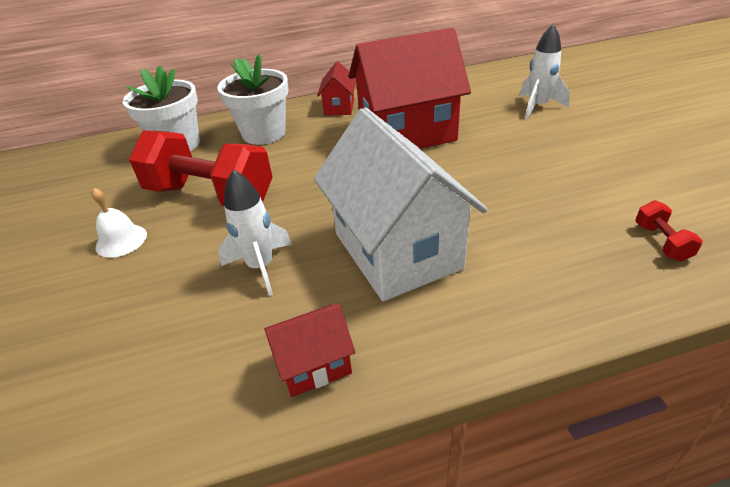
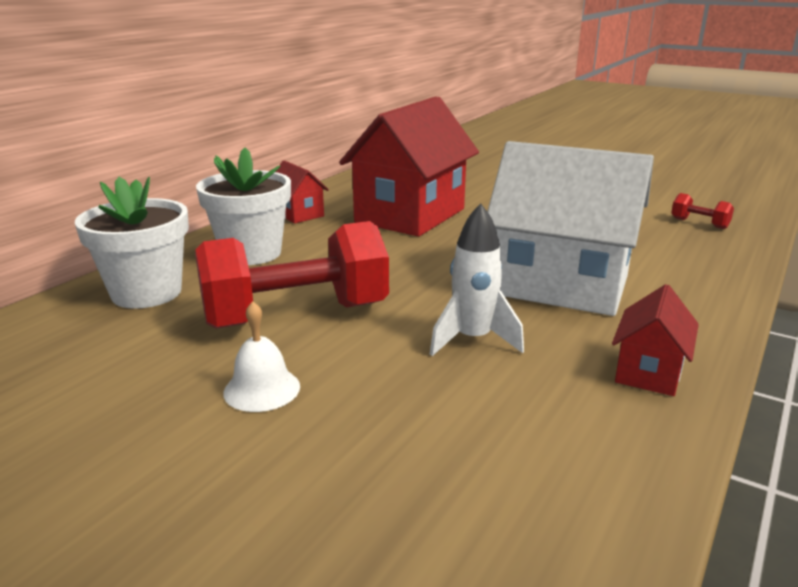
camera: 45 degrees left, 15 degrees down
white rocket [519,24,570,120] -> none

